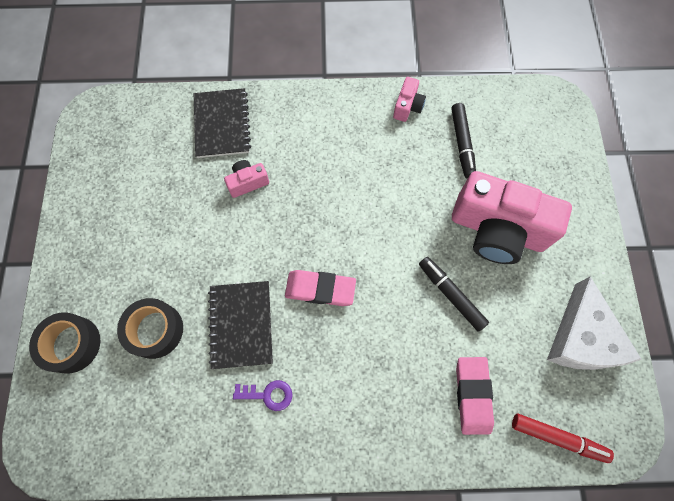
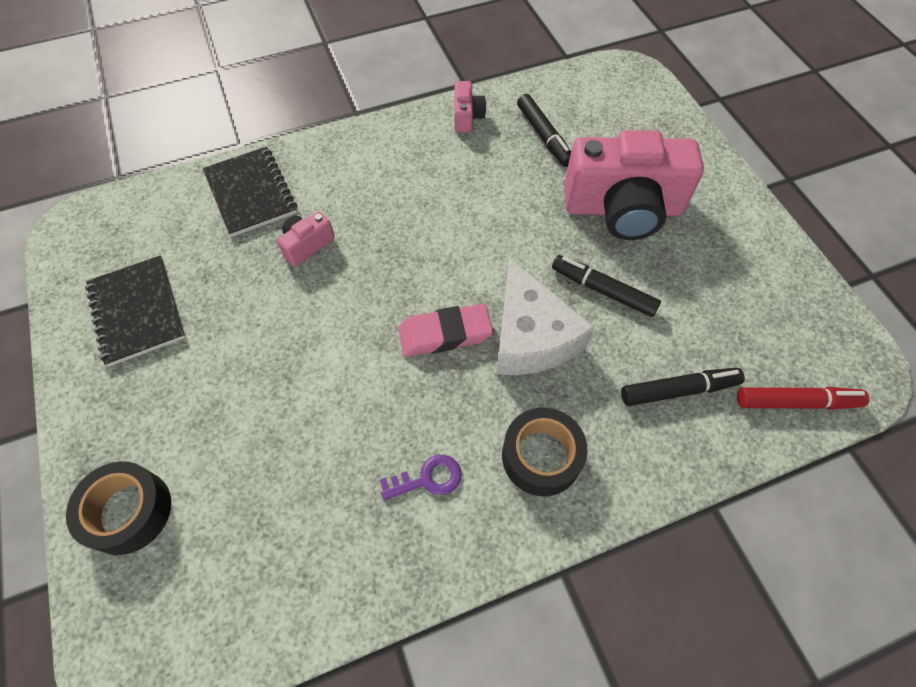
camera: 20 degrees left, 10 degrees down
black tape [117,298,183,359] -> black tape moved to [502,407,588,496]
black notebook [208,281,273,369] -> black notebook moved to [85,255,186,367]
pink eraser [456,357,494,435] -> black marker [621,368,745,406]
white cheese [547,276,641,370] -> white cheese moved to [496,258,595,375]

